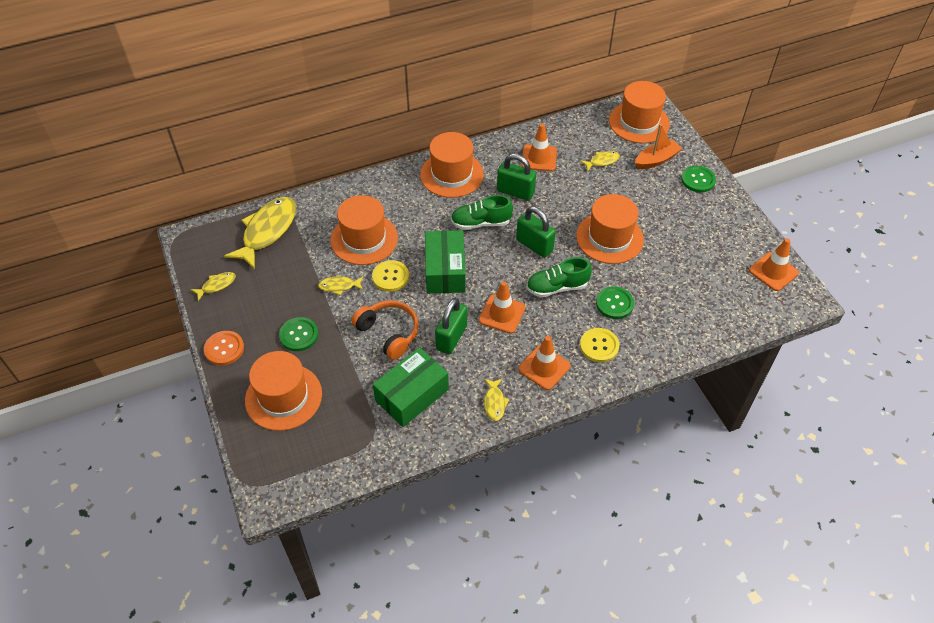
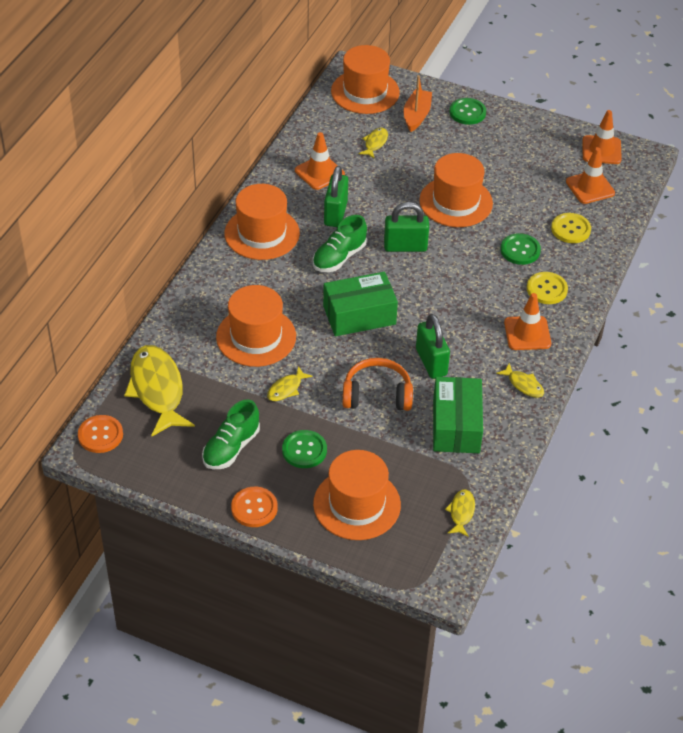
camera: 45 degrees left, 5 degrees down
yellow fish [191,272,236,301] -> yellow fish moved to [445,489,475,537]
yellow button [372,260,409,292] -> yellow button moved to [551,213,591,243]
green box [425,230,466,294] -> green box turned 60 degrees counterclockwise [323,272,398,336]
orange traffic cone [479,281,525,334] -> orange traffic cone moved to [566,147,615,204]
green padlock [497,154,536,201] -> green padlock turned 60 degrees counterclockwise [324,166,348,227]
green shoe [526,257,592,297] -> green shoe moved to [202,400,260,469]
none -> orange button [78,415,123,453]

